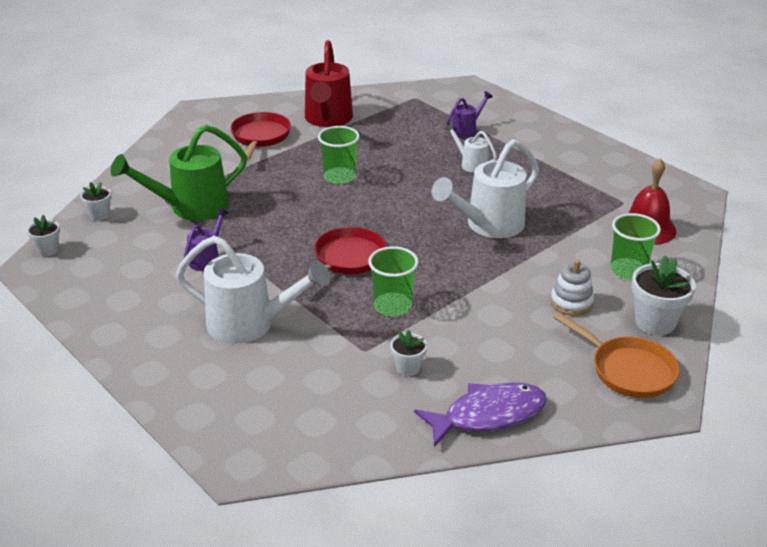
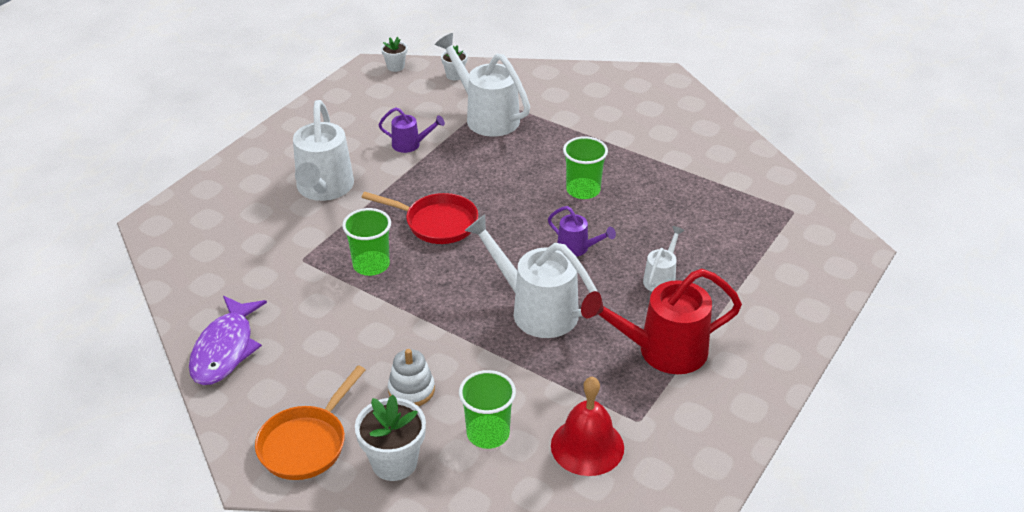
camera: 75 degrees right, 5 degrees up
green watering can [111,125,247,221] -> white watering can [435,33,530,137]
red pan [230,112,291,161] -> none
red watering can [305,40,353,127] -> red watering can moved to [581,269,742,374]
white flower pot [390,330,427,376] -> none
purple fish [414,382,547,447] -> purple fish turned 45 degrees clockwise [189,296,267,385]
purple watering can [447,91,493,138] -> purple watering can moved to [548,206,616,257]

